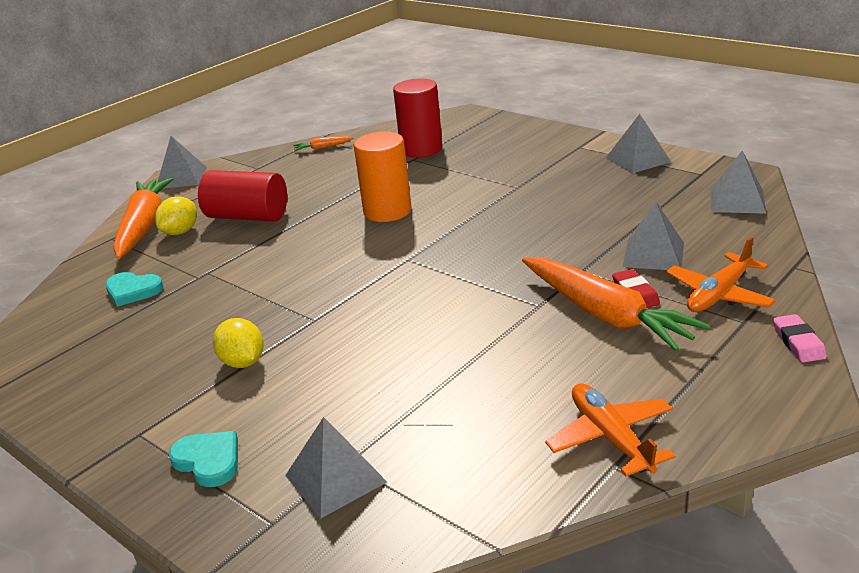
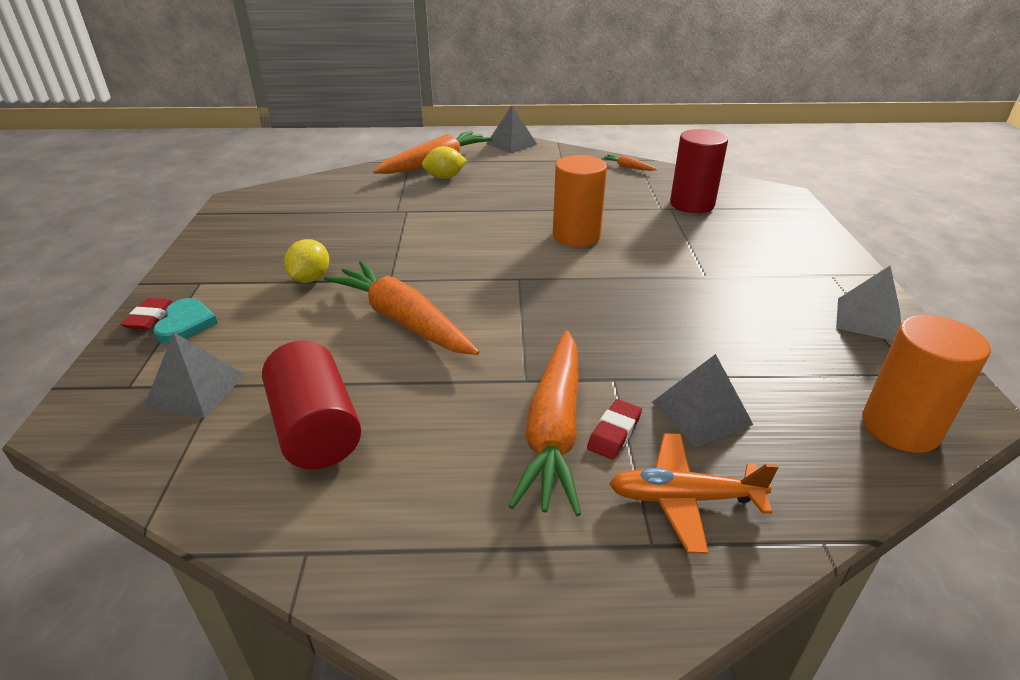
camera: 45 degrees right, 5 degrees up
turquoise heart [105,272,163,307] -> none
red cylinder [198,170,287,221] -> red cylinder moved to [262,340,361,469]
orange plane [545,383,675,476] -> none
grey pyramid [710,151,766,214] -> orange cylinder [862,315,991,453]
pink eraser [773,314,827,362] -> none
none -> red eraser [120,298,174,330]
none -> orange carrot [324,261,479,355]

